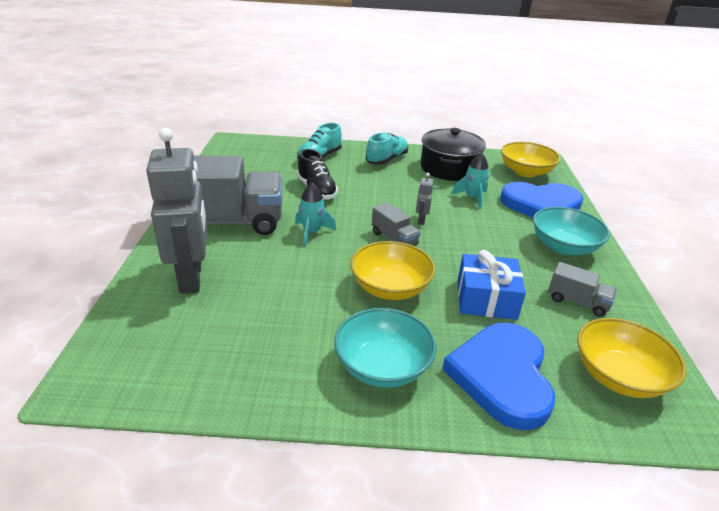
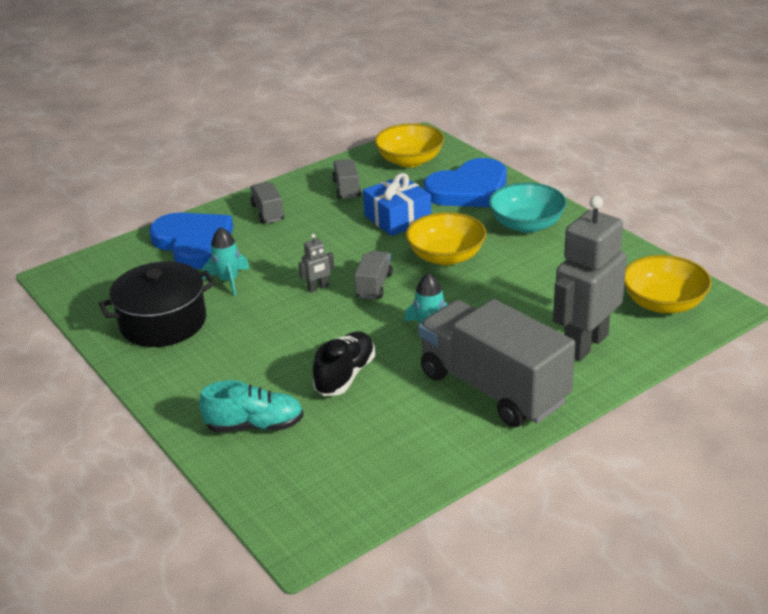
camera: 125 degrees left, 0 degrees up
turquoise shoe [366,133,408,165] -> none
yellow bowl [501,142,561,177] -> yellow bowl moved to [624,255,712,314]
turquoise bowl [533,207,610,255] -> grey truck [250,182,284,224]

